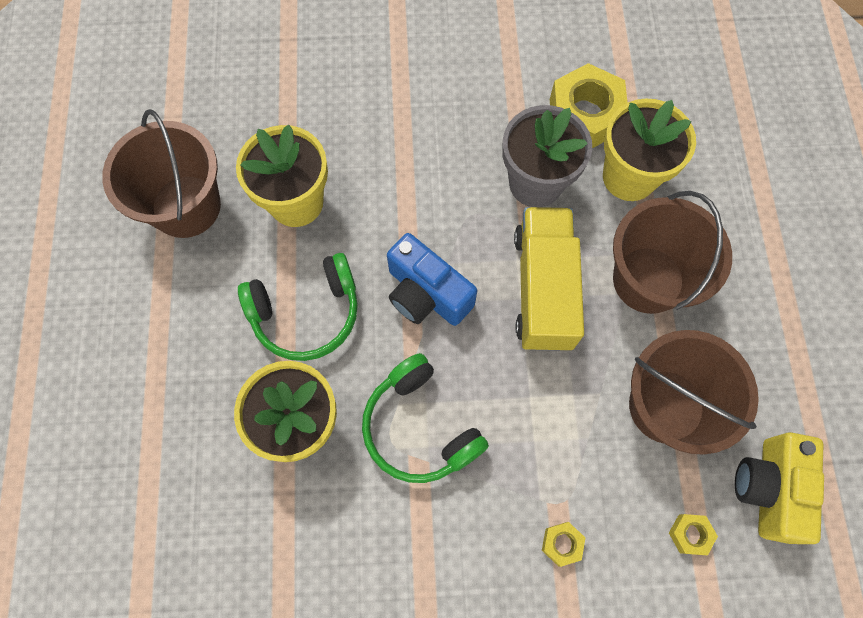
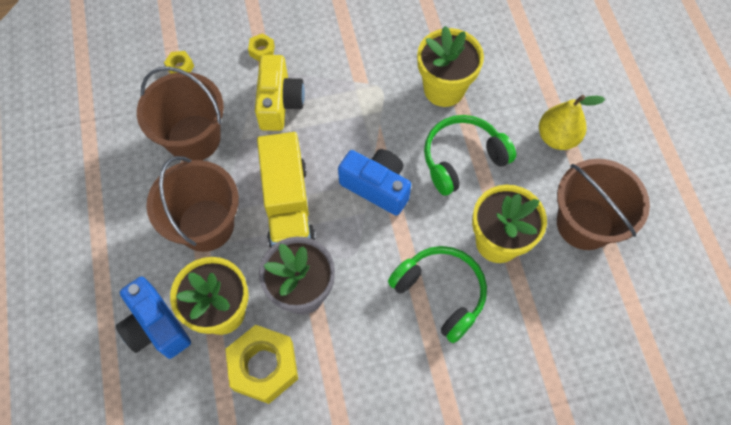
camera: 170 degrees right, 5 degrees down
green headphones [362,353,489,483] -> green headphones moved to [388,246,487,343]
yellow camera [735,432,824,544] -> yellow camera moved to [255,55,305,131]
none -> blue camera [116,277,191,359]
none -> yellow pear [539,95,605,150]

